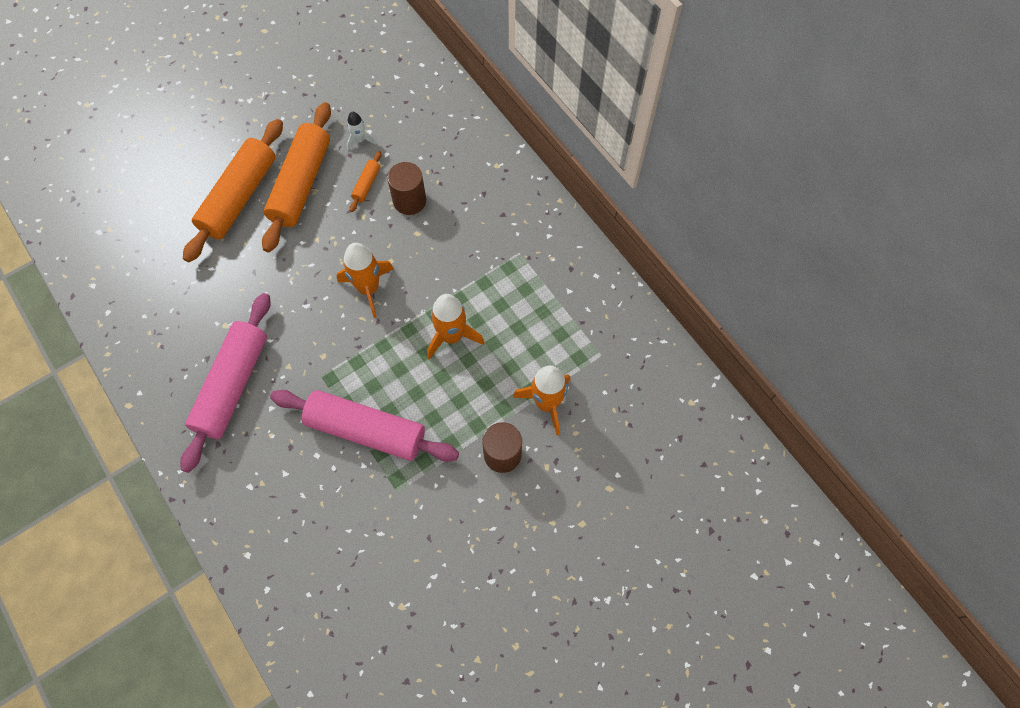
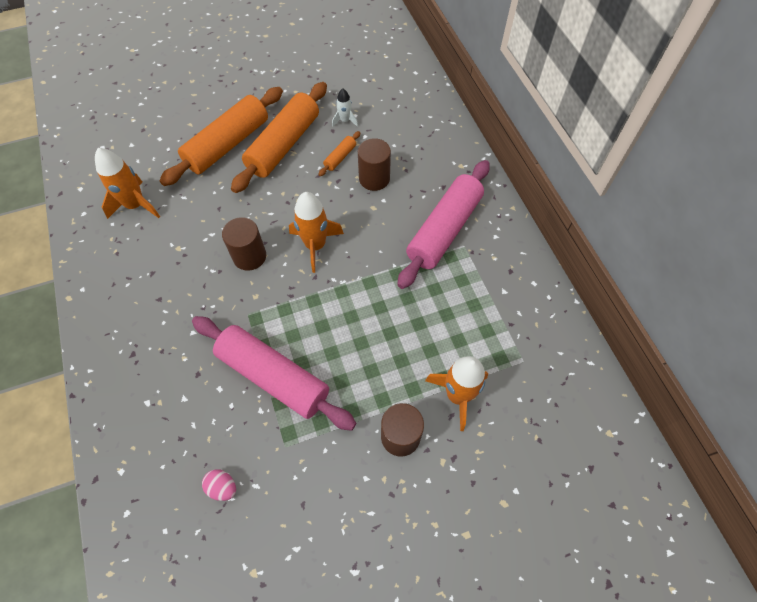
camera: 15 degrees right, 5 degrees down
pink rolling pin [180,293,271,473] -> pink rolling pin moved to [397,160,490,289]
orange rocket [427,294,485,359] -> orange rocket moved to [95,148,160,219]
none -> pink egg [202,469,236,501]
none -> brown cylinder [222,217,266,271]

